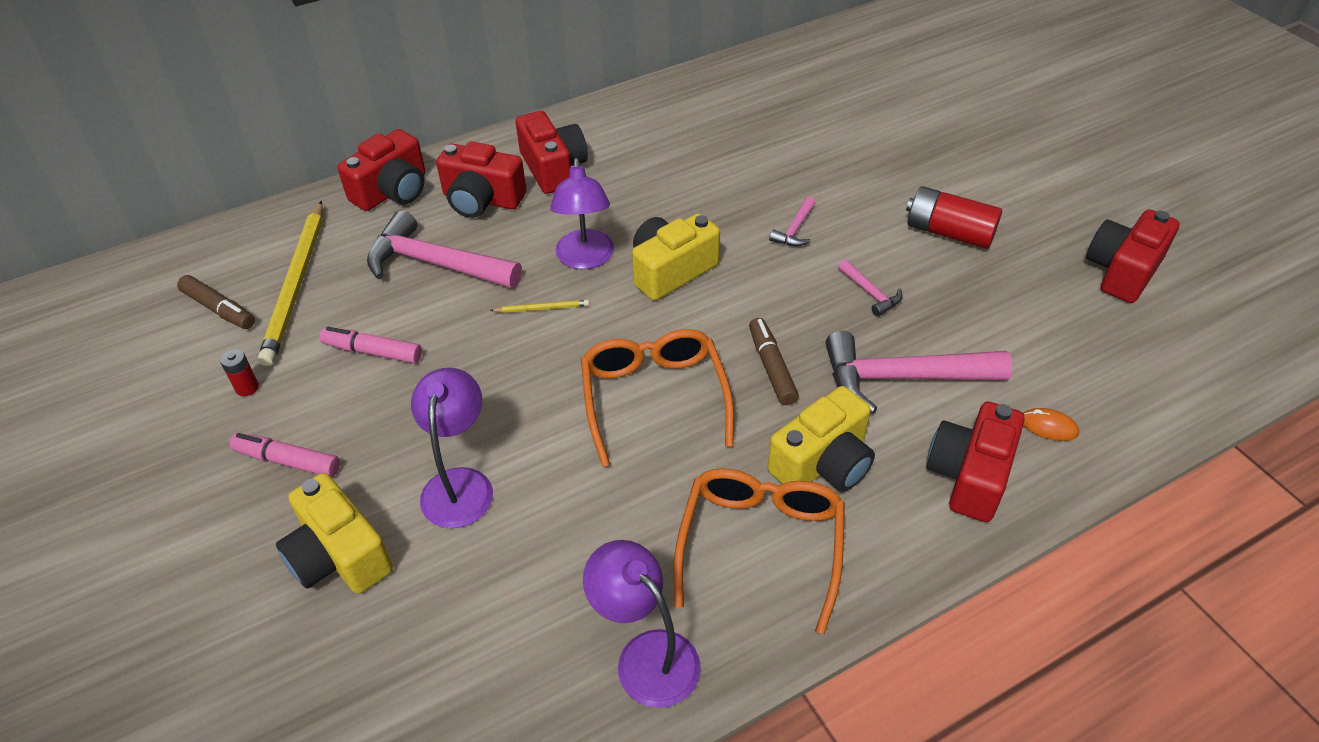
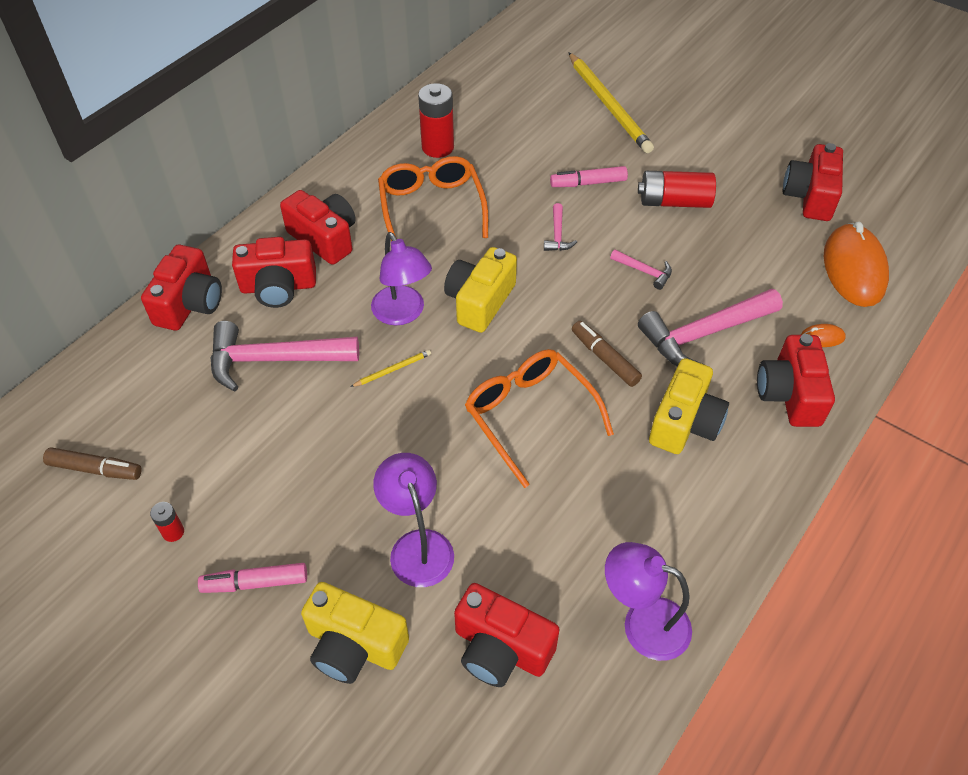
camera: 25 degrees left, 5 degrees up
yellow pencil [258,201,323,366] -> yellow pencil moved to [568,52,654,153]
pink marker [320,327,422,363] -> pink marker moved to [550,166,628,187]
orange glasses [674,468,845,634] -> orange glasses moved to [378,156,488,242]
none -> red battery [418,83,454,158]
none -> red camera [454,583,560,687]
none -> orange mouse [824,222,889,307]

